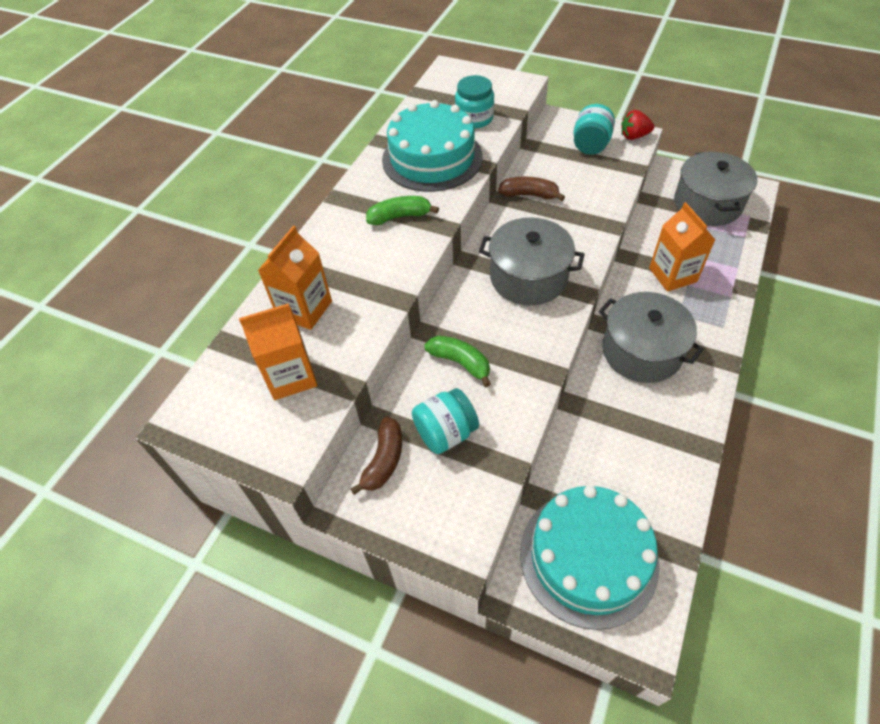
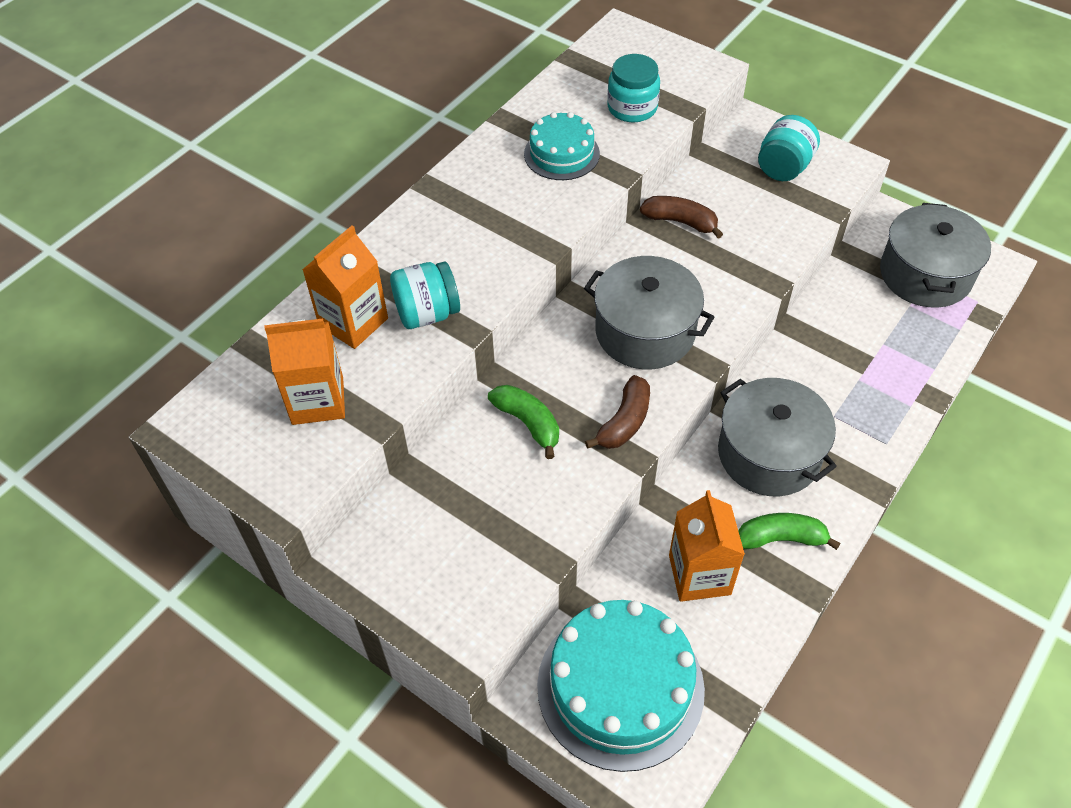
camera: 10 degrees right, 0 degrees up
brown banana [351,417,402,495] -> brown banana moved to [585,375,650,449]
green banana [366,196,439,225] -> green banana moved to [738,513,841,550]
turquoise cake [382,100,483,192] -> turquoise cake [524,112,600,180], size x0.58
turquoise jar [412,388,479,454] -> turquoise jar moved to [390,262,460,329]
red strawberry [621,110,654,140] -> none
orange carton [649,202,715,292] -> orange carton moved to [669,490,745,602]

